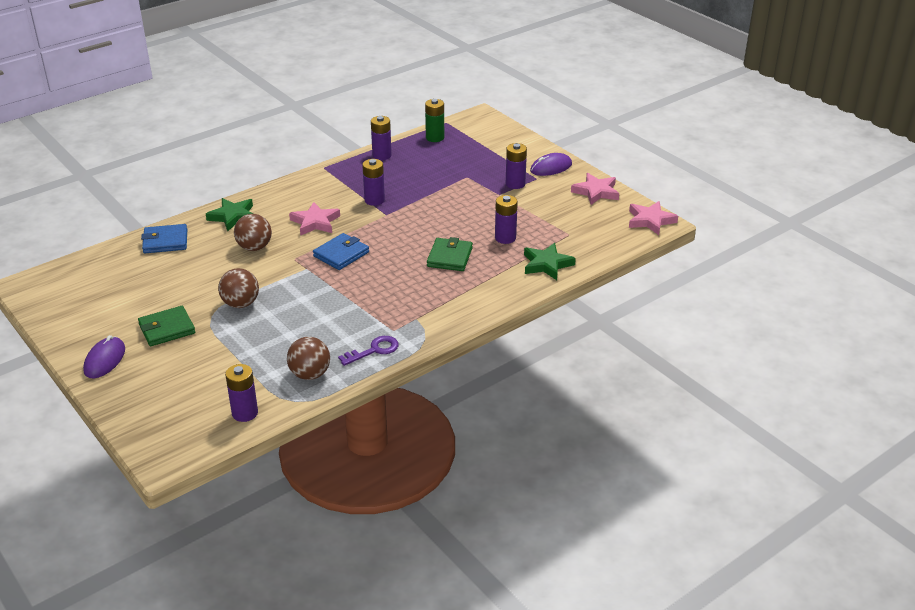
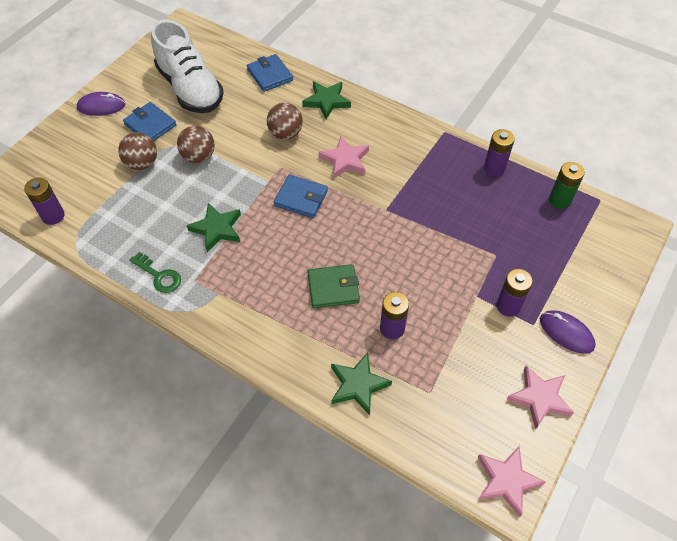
camera: 70 degrees right, 20 degrees up
green wallet [138,306,195,346] -> blue wallet [123,102,176,141]
brown ball [287,337,330,380] -> brown ball moved to [118,132,157,170]
purple key [338,336,399,366] -> green key [130,252,181,293]
purple battery [362,159,385,206] -> none
none -> white shoe [151,20,224,113]
none -> green star [187,203,241,252]

